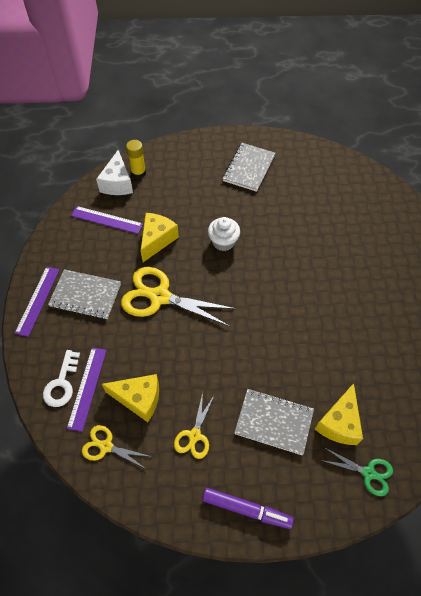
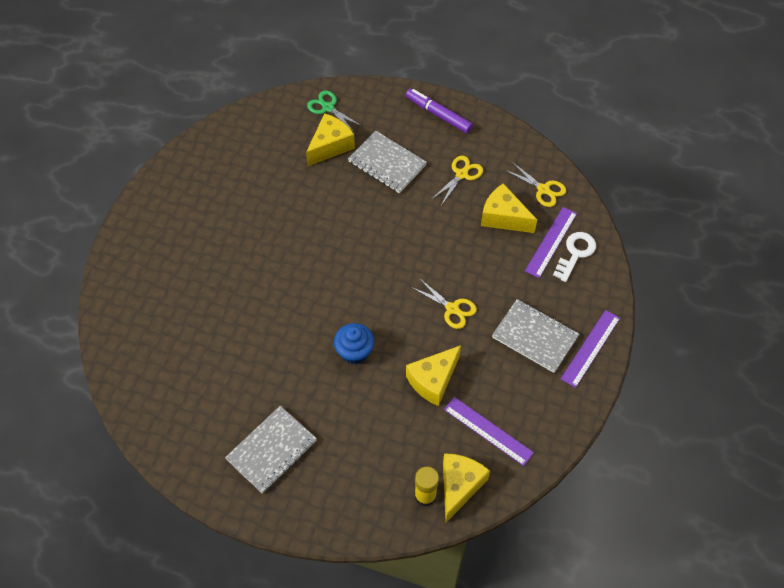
camera: 160 degrees left, 0 degrees up
white cheese [96,150,133,195] -> yellow cheese [443,453,490,522]
yellow scissors [121,267,236,326] -> yellow scissors [411,278,477,329], size x0.53
white cupcake [208,217,240,251] -> blue cupcake [334,323,375,364]

